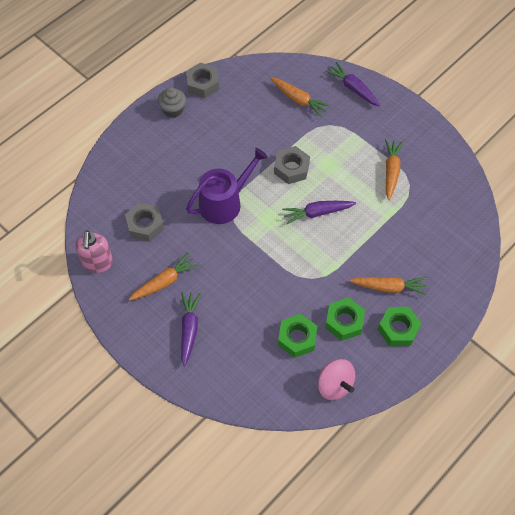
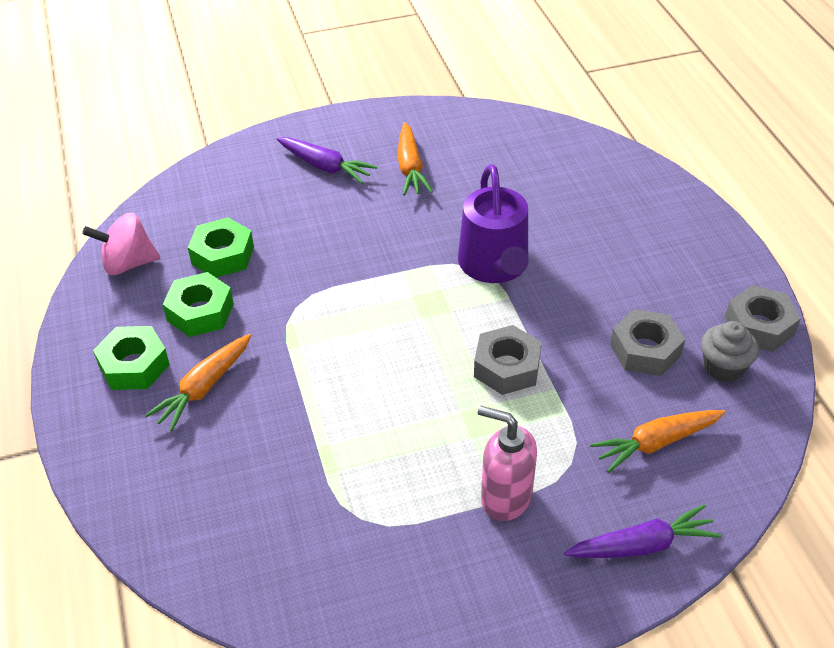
camera: 120 degrees right, 15 degrees down
pink soap dispenser [75,230,113,273] -> pink soap dispenser moved to [478,405,537,521]
grey nut [125,202,164,242] -> grey nut moved to [610,309,685,376]
grey cupcake [158,87,186,118] -> grey cupcake moved to [701,321,759,382]
purple carrot [282,201,356,224] -> none
orange carrot [385,139,403,200] -> none

